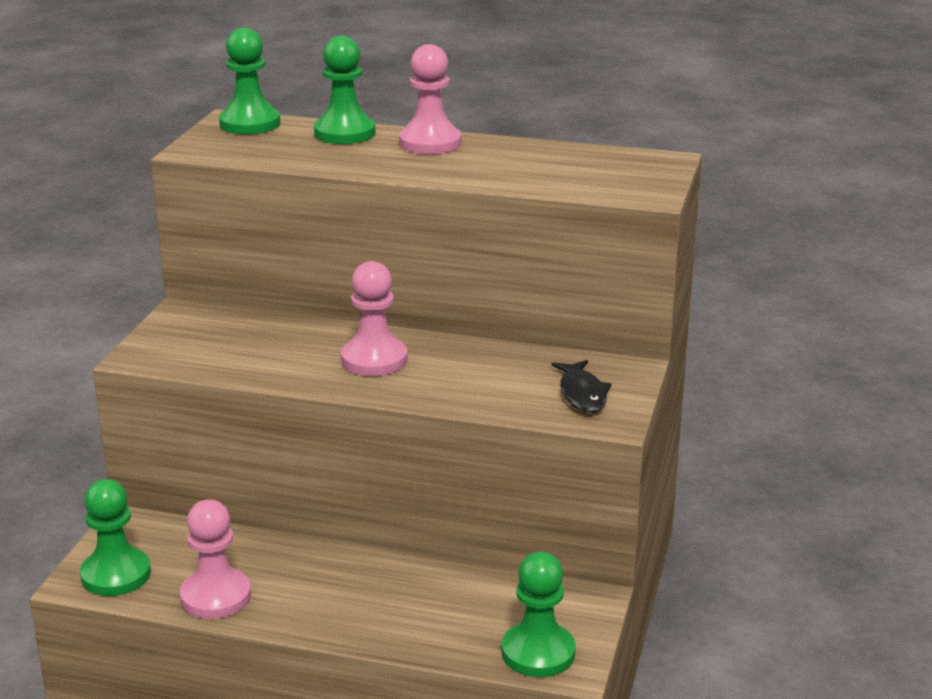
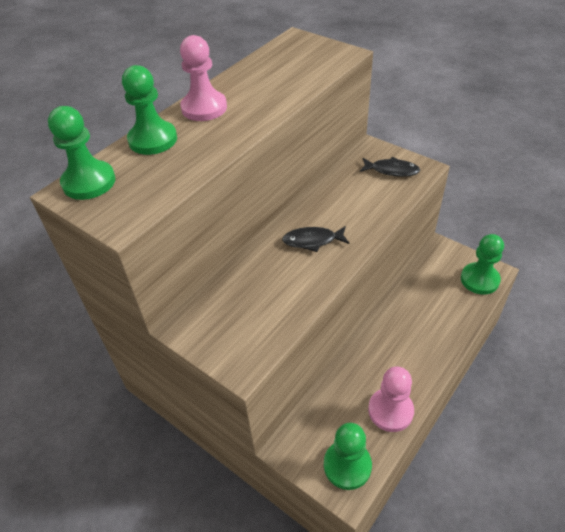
camera: 65 degrees left, 20 degrees up
pink pawn [341,261,407,376] -> black fish [282,226,350,252]

